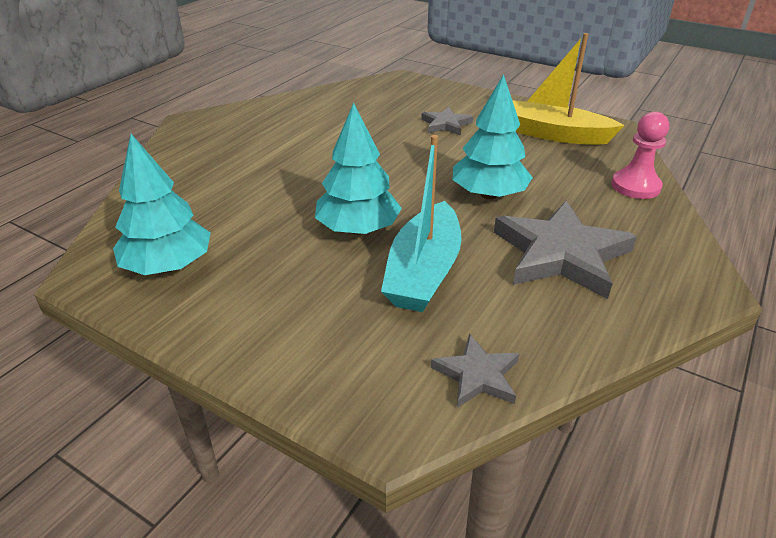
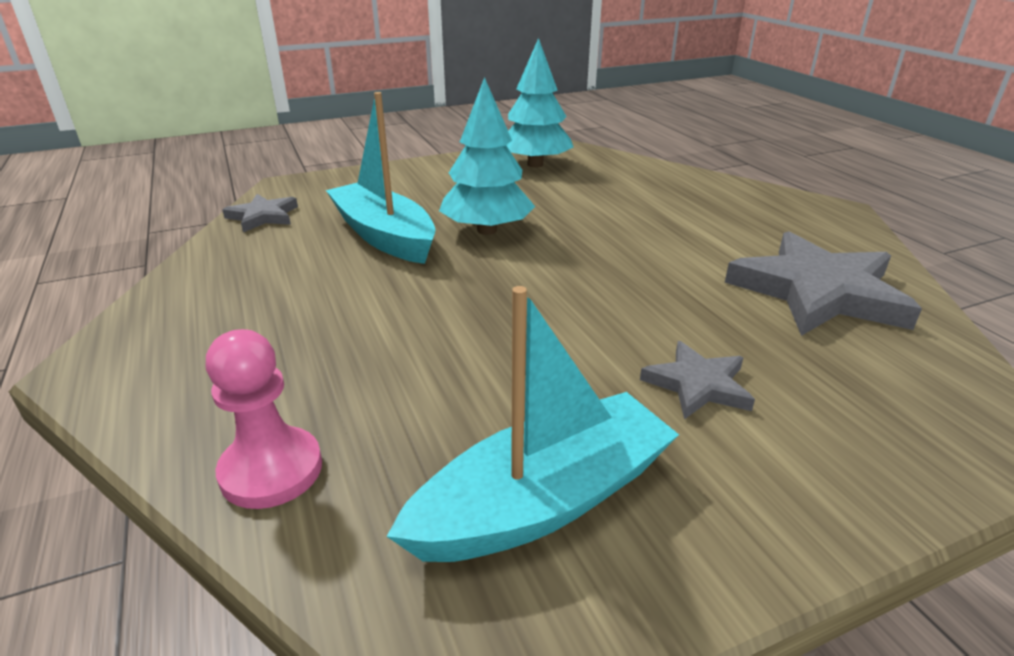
camera: 125 degrees right, 5 degrees down
turquoise tree [452,74,533,199] -> none
grey star [494,200,637,299] -> grey star moved to [725,231,922,336]
yellow boat [512,33,625,145] -> turquoise boat [386,286,679,562]

